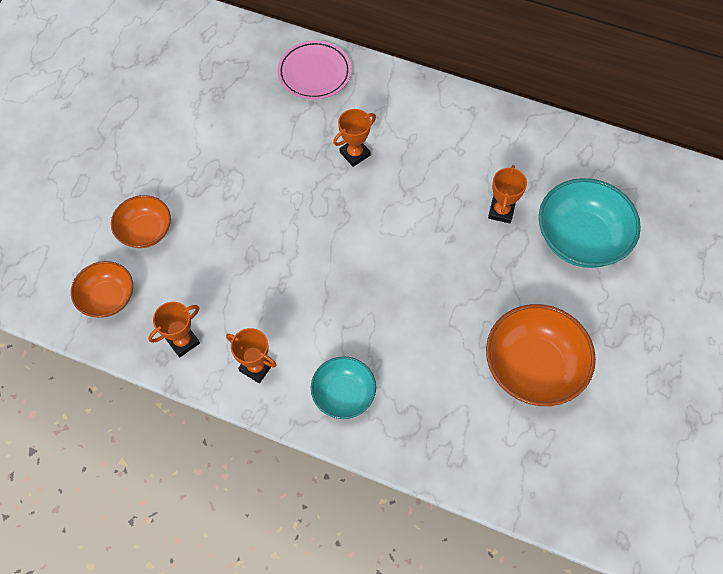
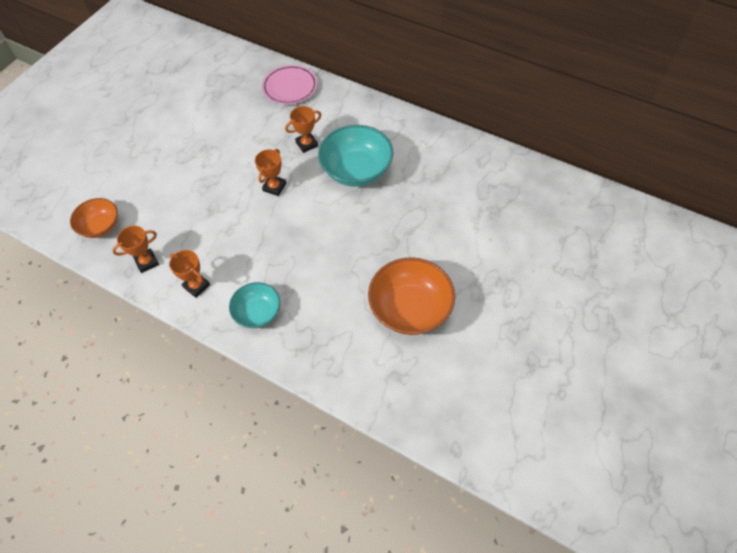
camera: 10 degrees right, 5 degrees down
orange bowl [111,195,171,248] -> none
orange trophy [488,165,527,224] -> orange trophy moved to [255,149,286,196]
turquoise bowl [539,178,641,268] -> turquoise bowl moved to [318,125,393,187]

